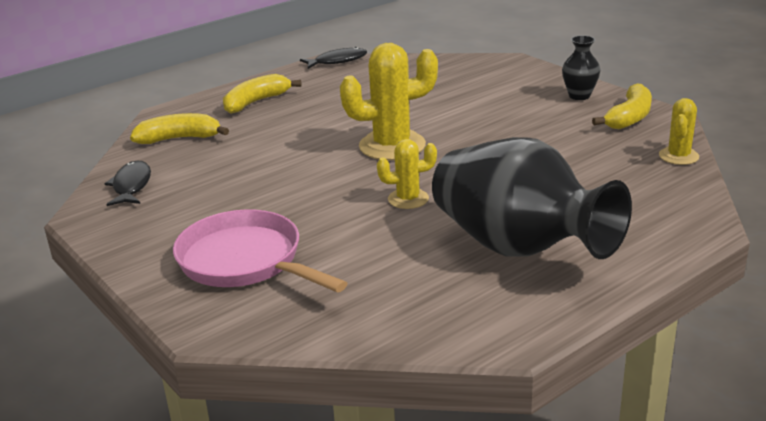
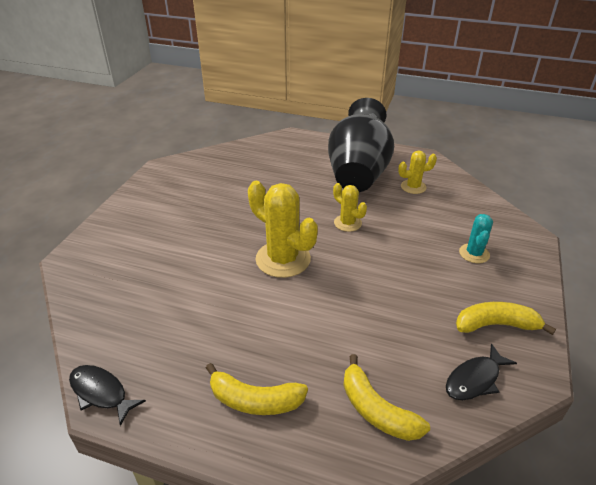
camera: 125 degrees left, 10 degrees up
pink pan [173,209,348,292] -> turquoise cactus [459,214,493,263]
black vase [562,35,600,100] -> none
yellow banana [592,83,652,129] -> yellow banana moved to [456,302,556,335]
yellow cactus [659,98,699,165] -> yellow cactus moved to [398,151,437,194]

